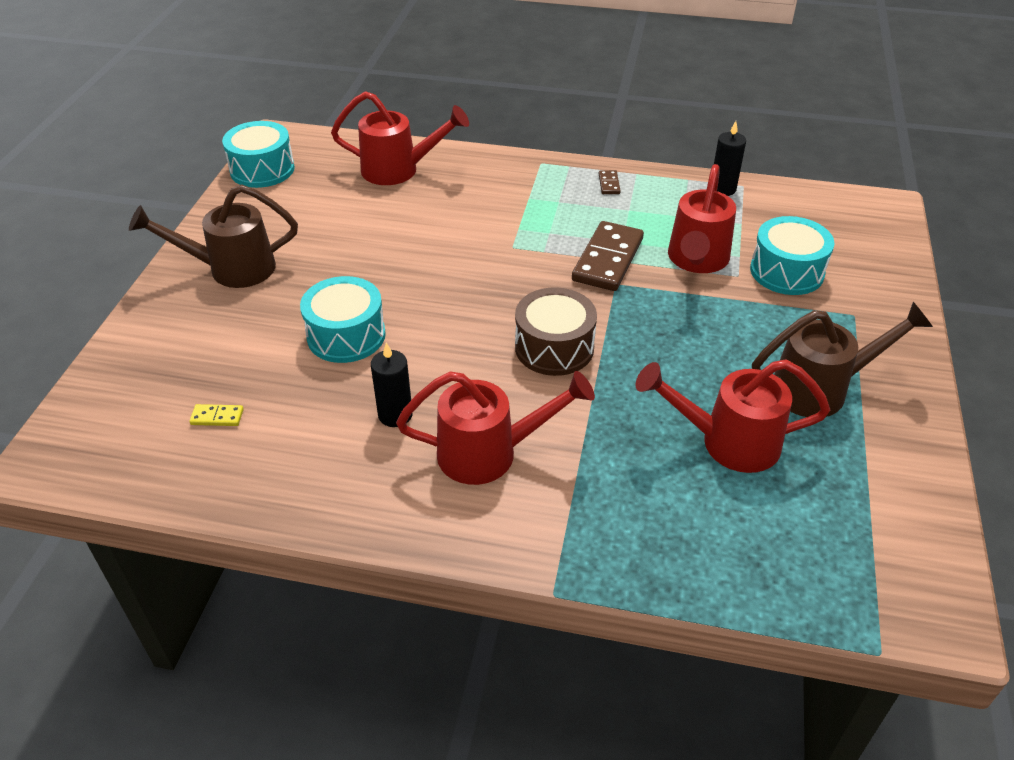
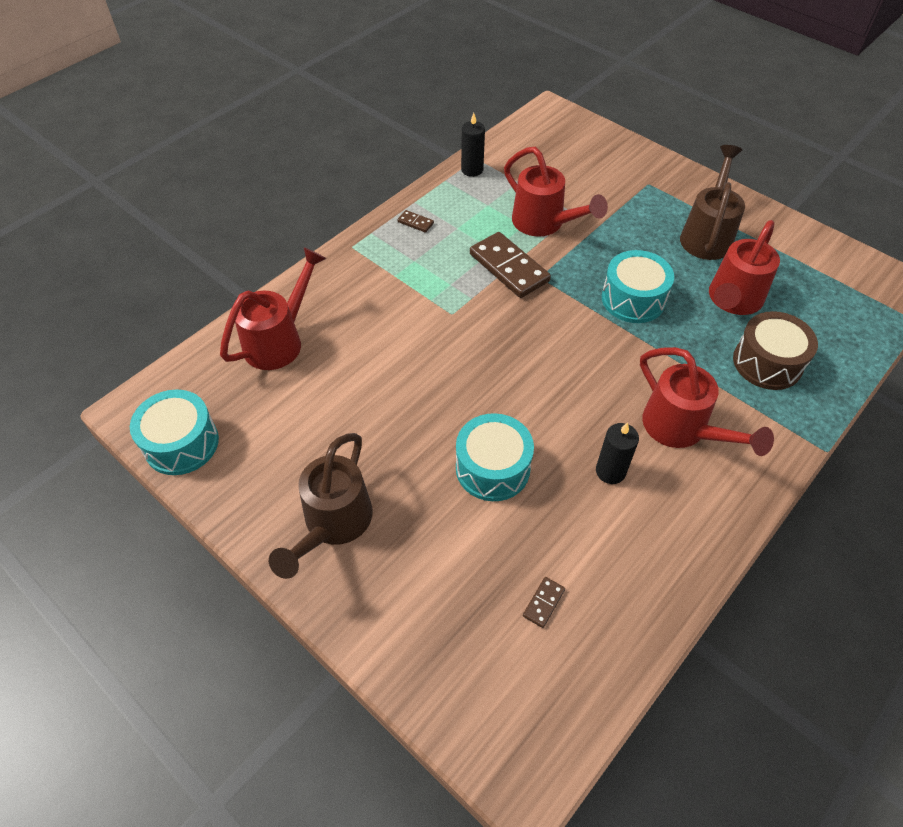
camera: 60 degrees left, 10 degrees up
yellow domino [189,404,244,426] -> brown domino [523,577,565,628]
red watering can [396,371,595,485] -> red watering can turned 120 degrees clockwise [640,347,774,456]
brown drum [515,287,597,376] -> brown drum moved to [733,311,818,390]
turquoise drum [750,216,835,295] -> turquoise drum moved to [602,250,674,323]

